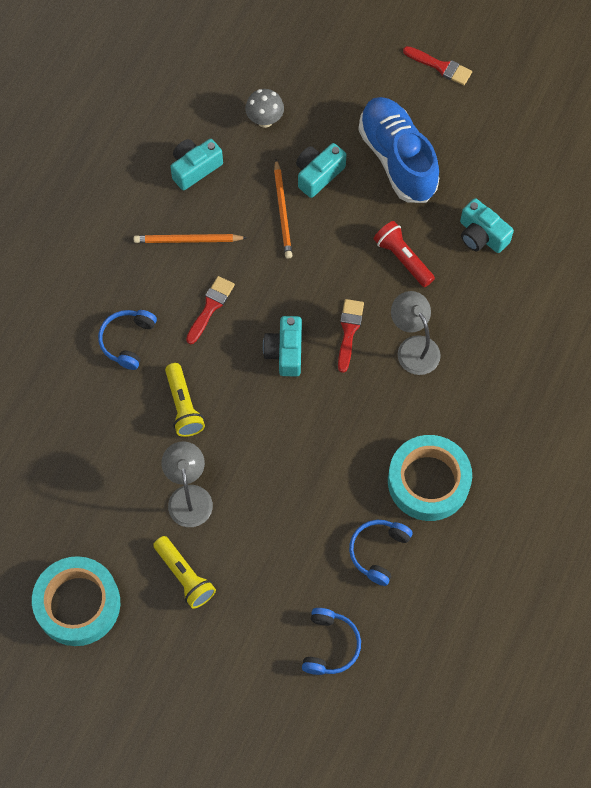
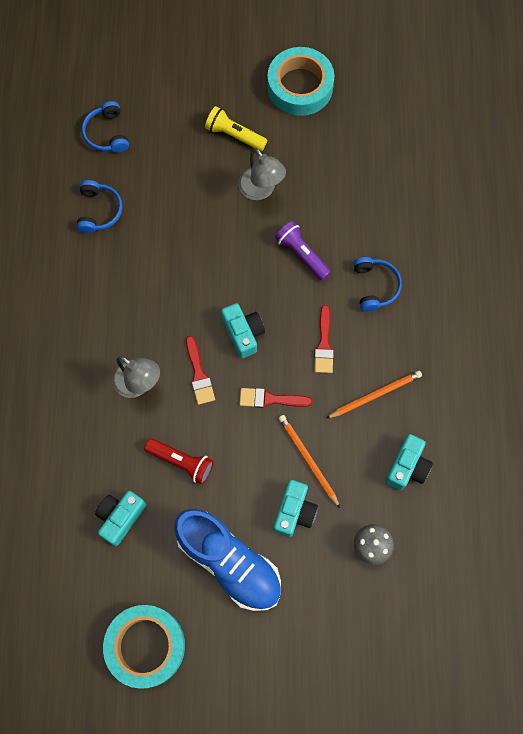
camera: 155 degrees right, 5 degrees up
yellow flashlight [165,363,205,437] -> purple flashlight [275,221,331,281]
turquoise tape [388,435,472,521] -> turquoise tape moved to [103,605,185,689]
red brush [403,46,472,85] -> red brush moved to [239,388,312,408]
turquoise camera [460,198,514,253] -> turquoise camera turned 75 degrees counterclockwise [95,491,146,546]

